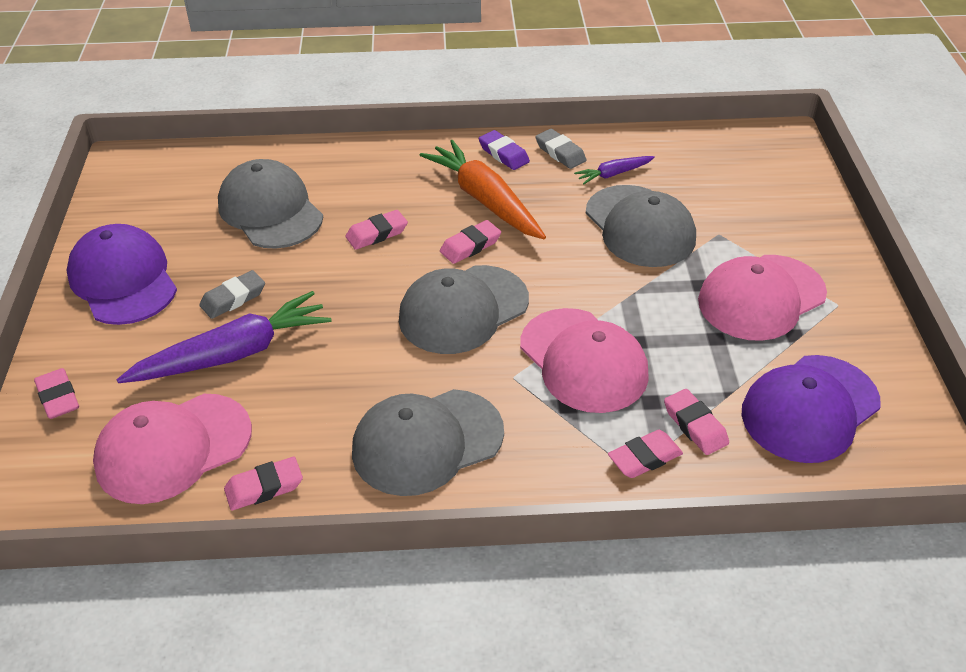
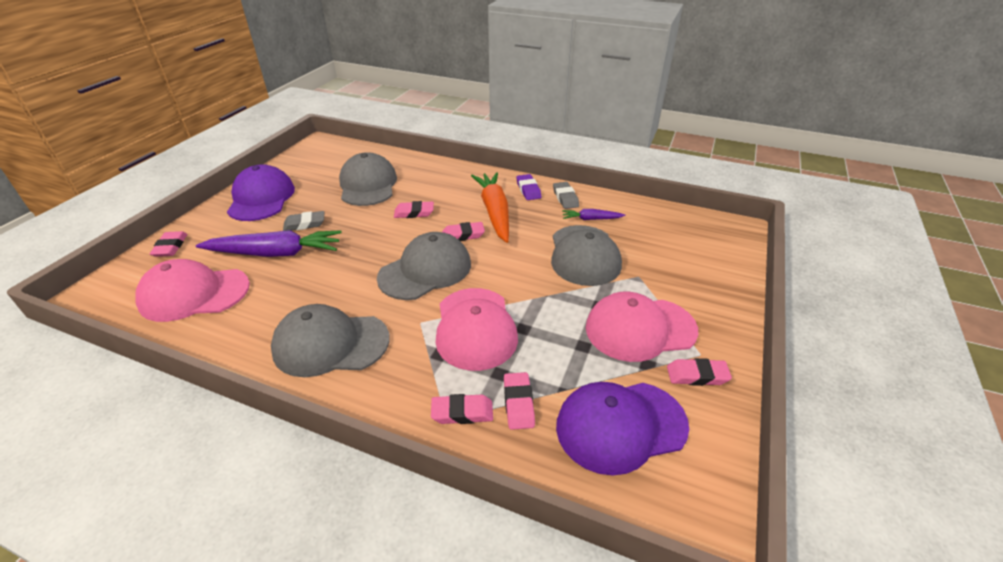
camera: 25 degrees right, 5 degrees down
pink eraser [224,457,303,511] -> pink eraser moved to [667,358,732,386]
grey cap [399,265,529,354] -> grey cap turned 150 degrees clockwise [377,232,471,300]

